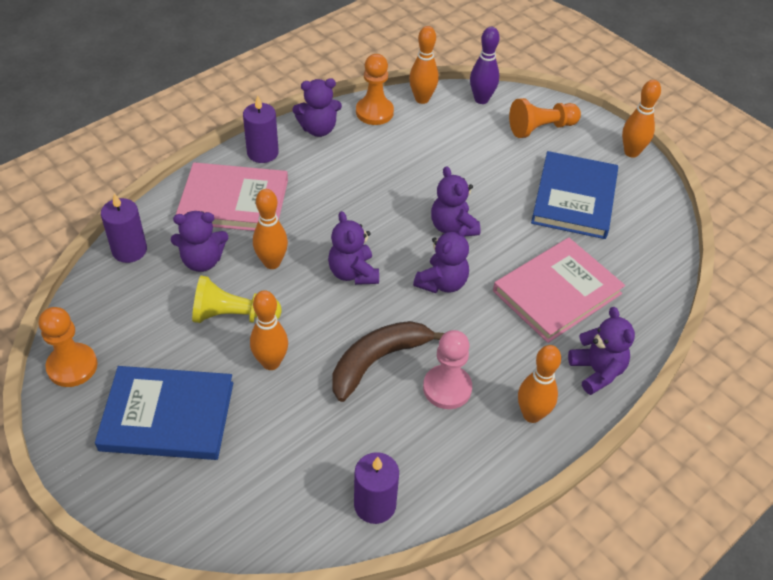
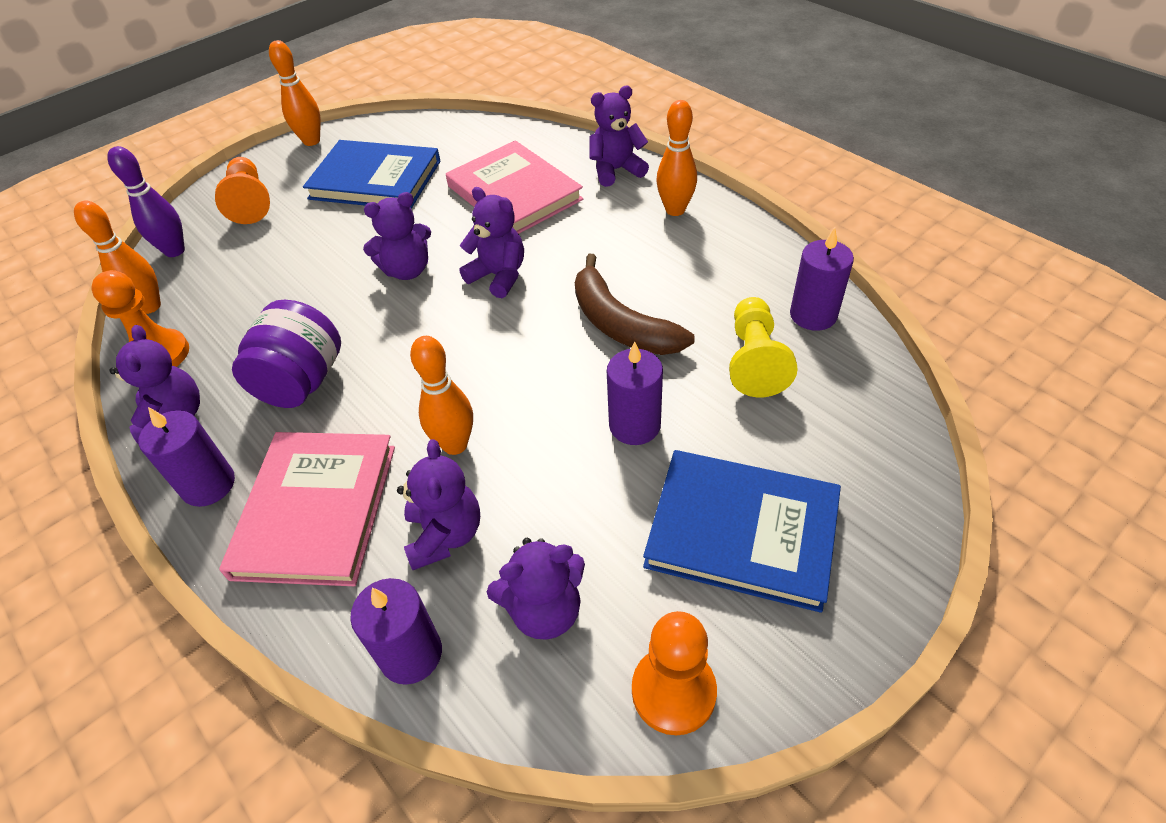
camera: 85 degrees left, 0 degrees up
blue book [95,366,233,460] -> blue book turned 75 degrees counterclockwise [643,450,841,613]
yellow pawn [192,276,281,323] -> yellow pawn moved to [729,297,798,397]
orange bowling pin [250,290,288,370] -> purple candle [607,341,663,445]
purple teddy bear [328,211,379,285] -> purple teddy bear moved to [487,538,585,640]
pink pawn [423,330,472,409] -> none
none -> purple jar [232,300,341,408]

